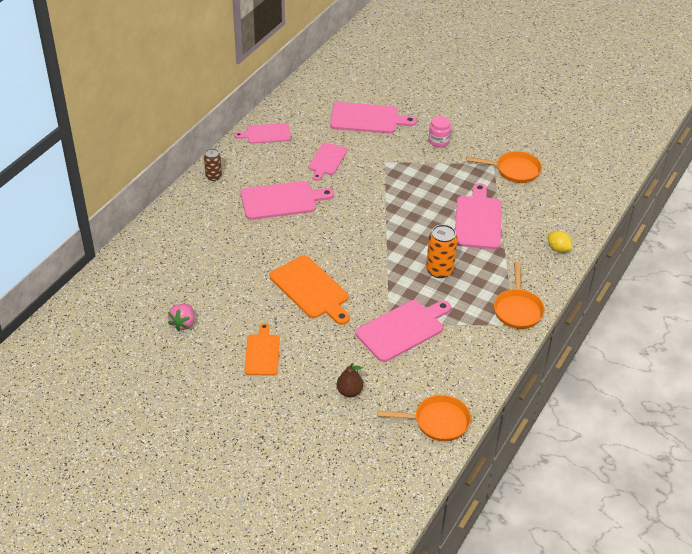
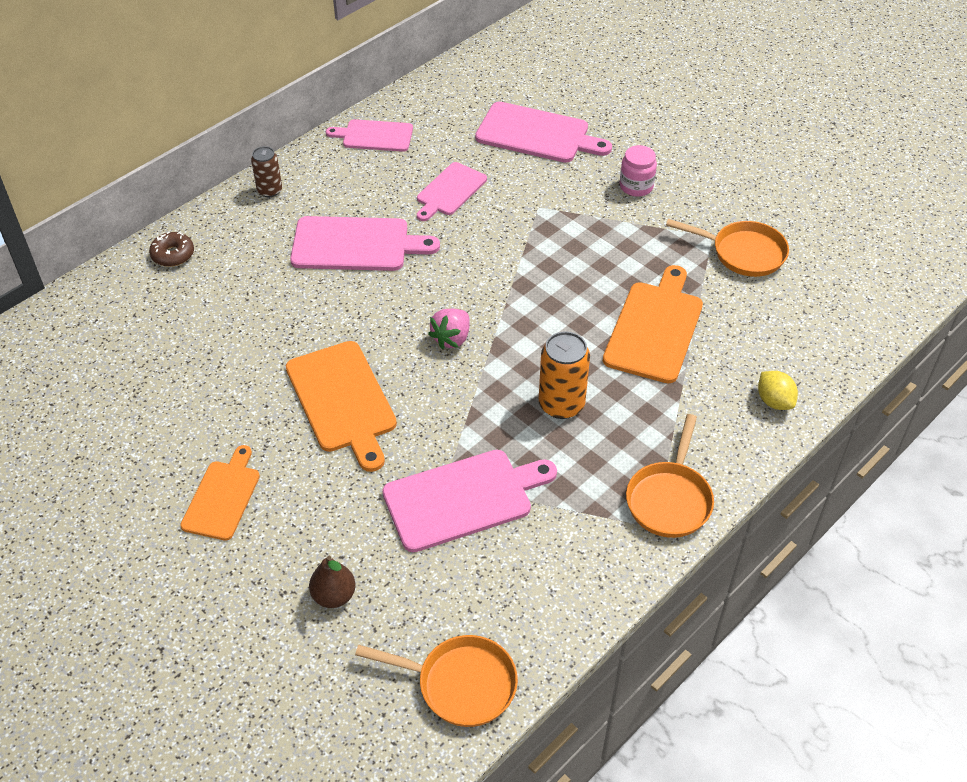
camera: 15 degrees right, 5 degrees up
pink strawberry [168,304,194,331] -> pink strawberry moved to [428,309,470,349]
pink cutting board [455,183,502,249] -> orange cutting board [603,265,703,383]
none -> brown donut [149,231,194,267]

